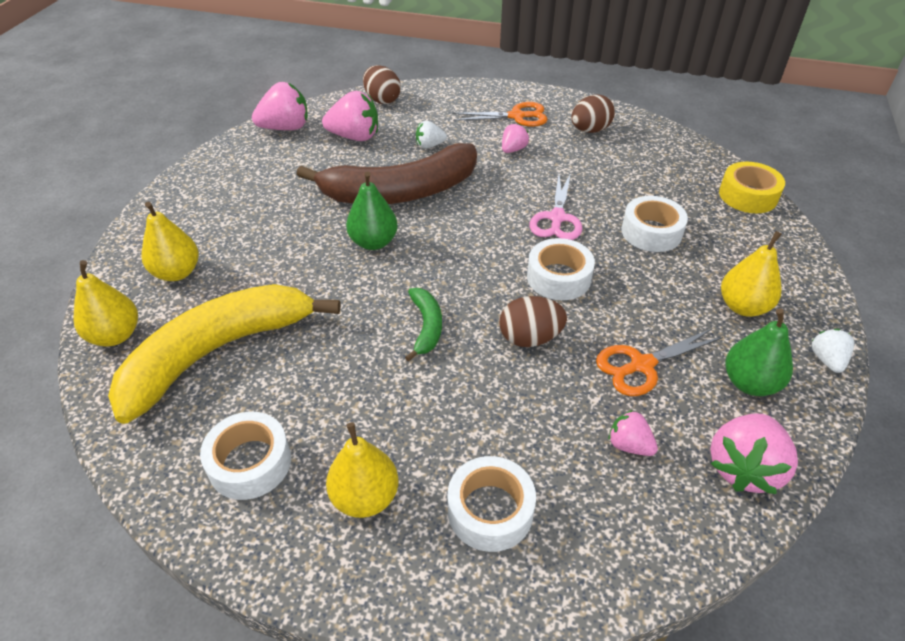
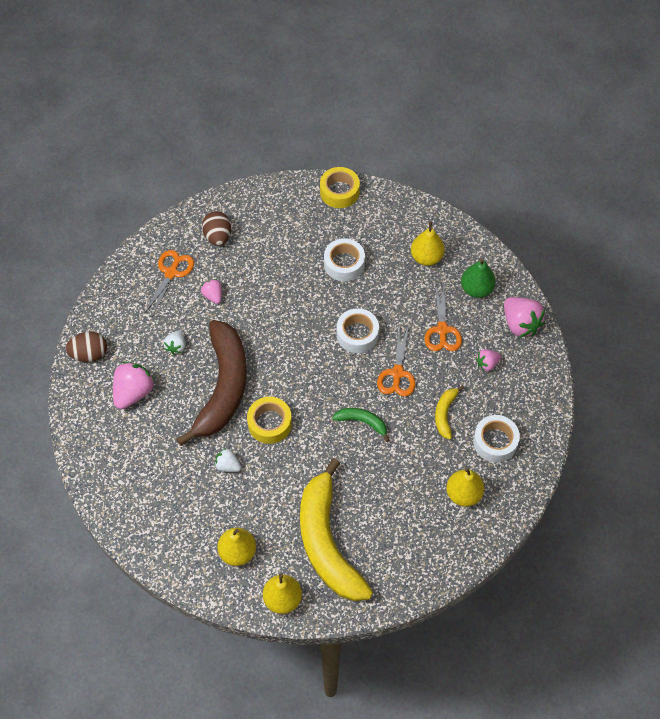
camera: 65 degrees left, 15 degrees up
white tape [200,412,291,500] -> none
pink strawberry [252,82,308,130] -> none
green pear [346,171,398,250] -> yellow tape [247,397,292,444]
brown egg [499,296,567,347] -> orange scissors [377,325,415,397]
pink scissors [530,173,582,240] -> none
white strawberry [812,329,854,373] -> white strawberry moved to [215,448,241,472]
none -> yellow banana [435,385,464,439]

